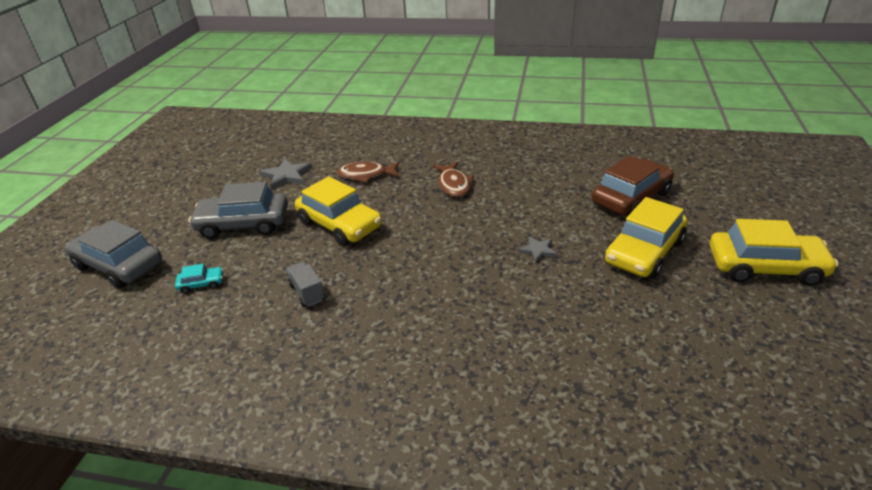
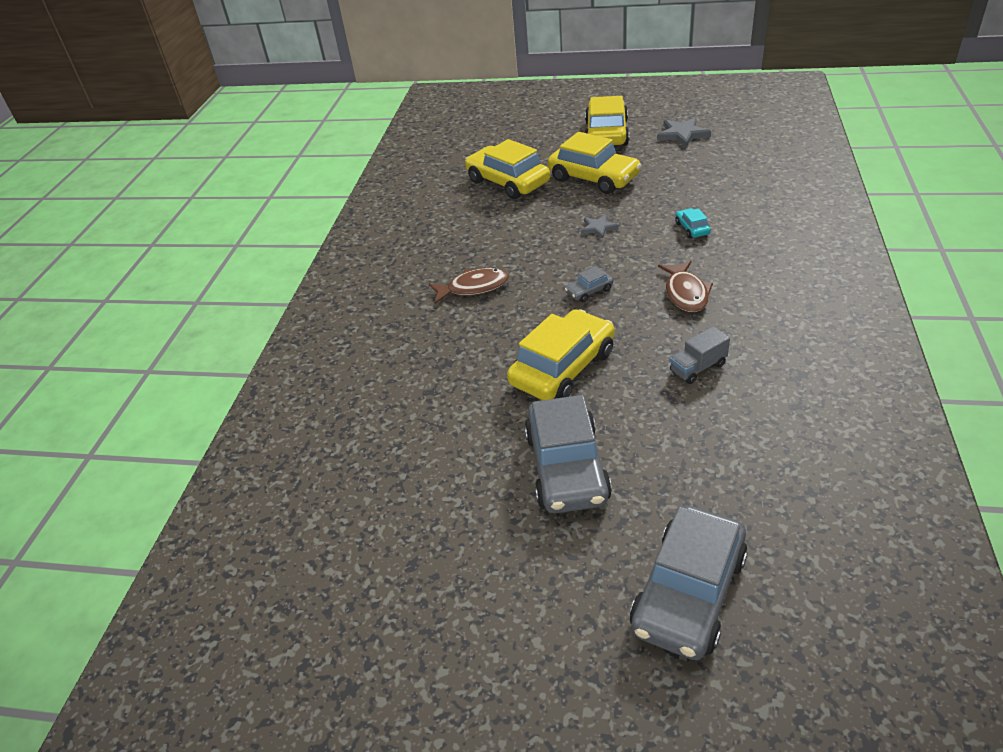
camera: 90 degrees left, 5 degrees up
turquoise car [175,264,224,294] -> turquoise car moved to [675,208,711,238]
grey star [260,159,312,190] -> grey star moved to [657,118,711,147]
brown fish [337,162,399,183] -> brown fish moved to [658,261,713,312]
brown car [592,156,674,217] -> yellow car [465,139,550,199]
none -> grey car [565,266,613,302]

